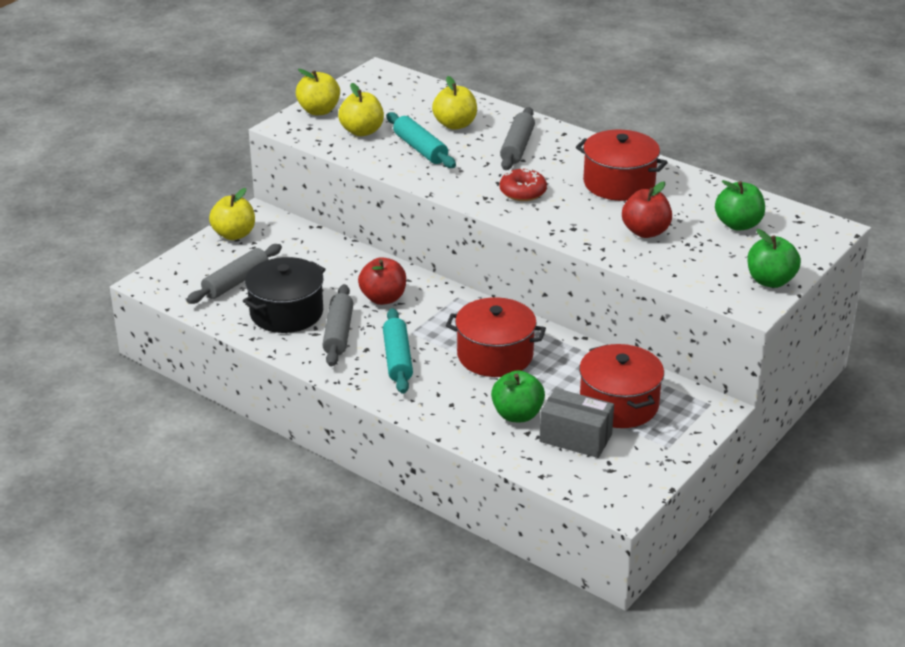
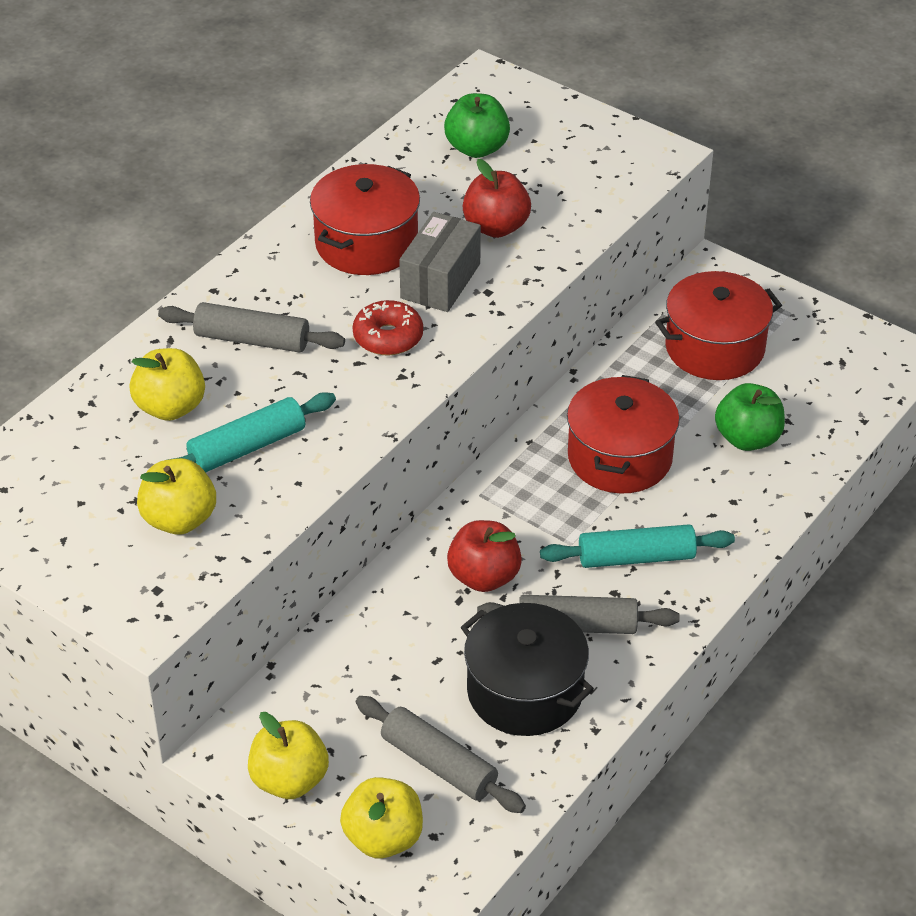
camera: 90 degrees left, 10 degrees up
yellow apple [296,69,340,115] -> yellow apple moved to [340,777,423,858]
grey box [539,388,614,458] -> grey box moved to [399,212,481,312]
green apple [747,229,801,288] -> none

